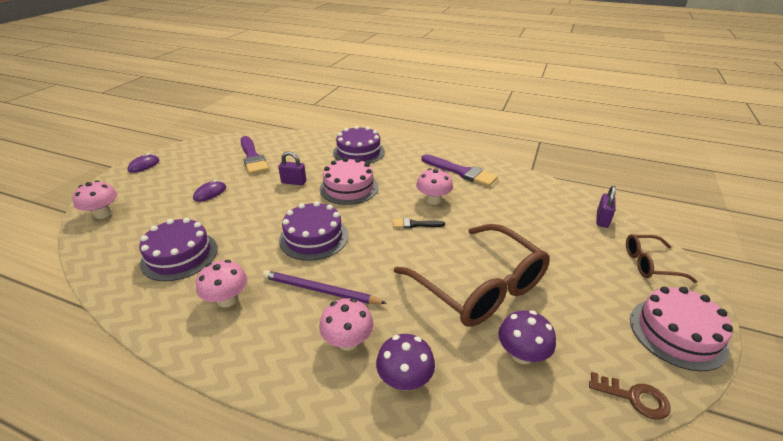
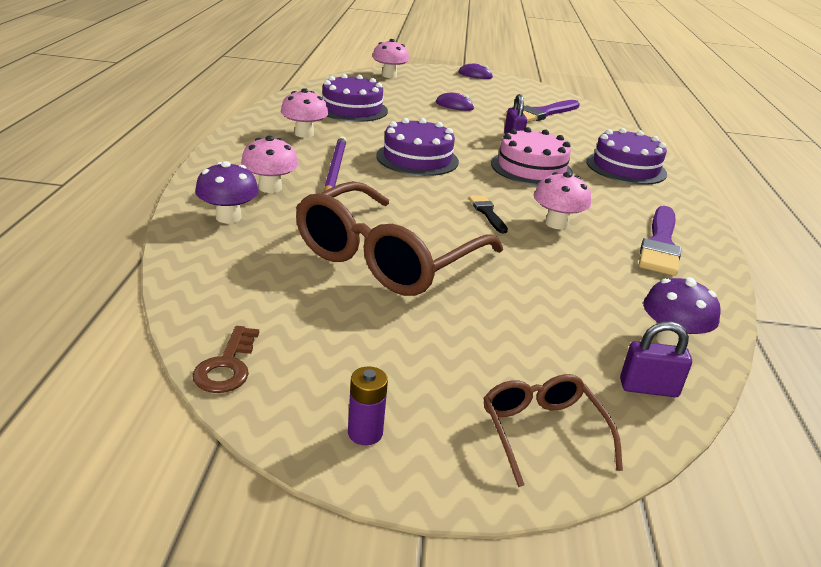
camera: 70 degrees right, 5 degrees down
purple mushroom [498,310,556,364] -> purple mushroom moved to [643,277,720,346]
pink cake [630,287,733,371] -> purple battery [348,366,388,445]

